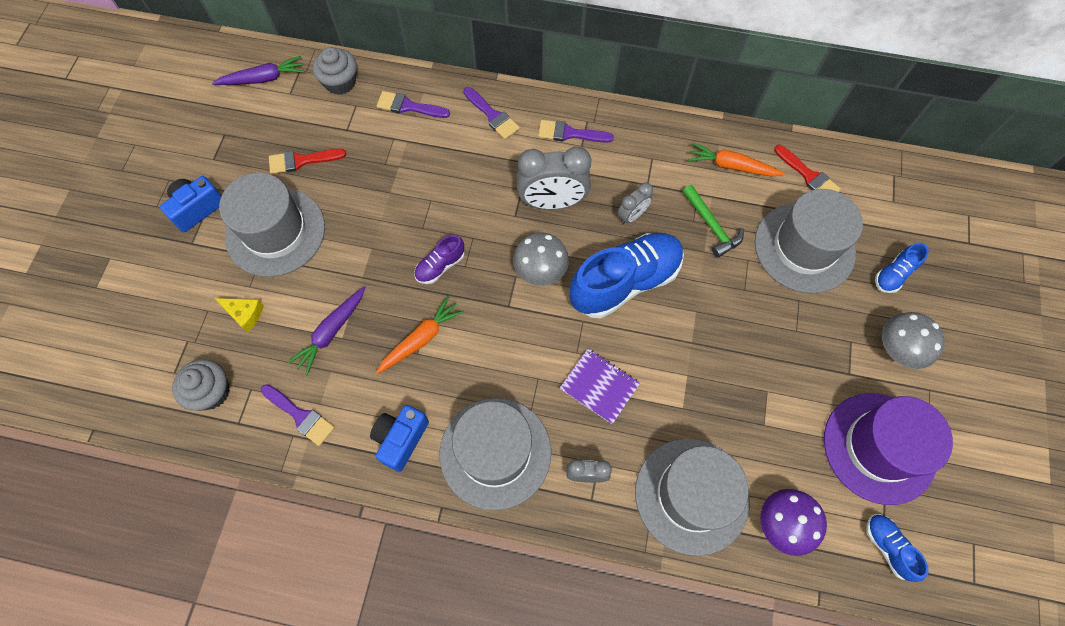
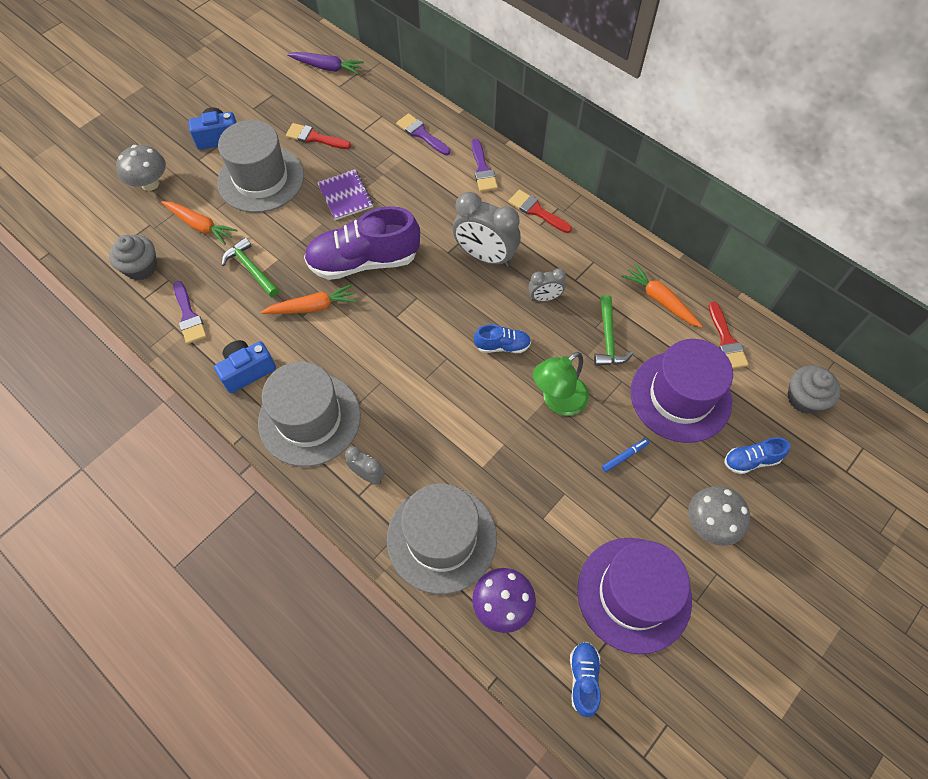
camera: 30 degrees right, 5 degrees down
yellow cheese [215,298,264,332] -> orange carrot [161,201,238,245]
purple carrot [288,286,365,375] -> green hammer [222,237,279,297]
grey cupcake [313,47,357,95] -> grey cupcake moved to [788,365,841,414]
purple shoe [414,235,464,284] -> purple shoe [304,206,420,280], size x2.14
grey mushroom [513,232,569,286] -> grey mushroom moved to [116,145,166,191]
purple brush [538,120,614,143] -> red brush [508,190,572,233]
purple notebook [560,349,640,424] -> purple notebook moved to [317,169,373,220]
blue shoe [570,233,684,318] -> blue shoe [474,324,531,353], size x0.47
grey hat [755,189,863,293] -> purple hat [631,339,733,443]
none -> green lamp [533,352,589,416]
none -> blue marker [602,438,650,472]

